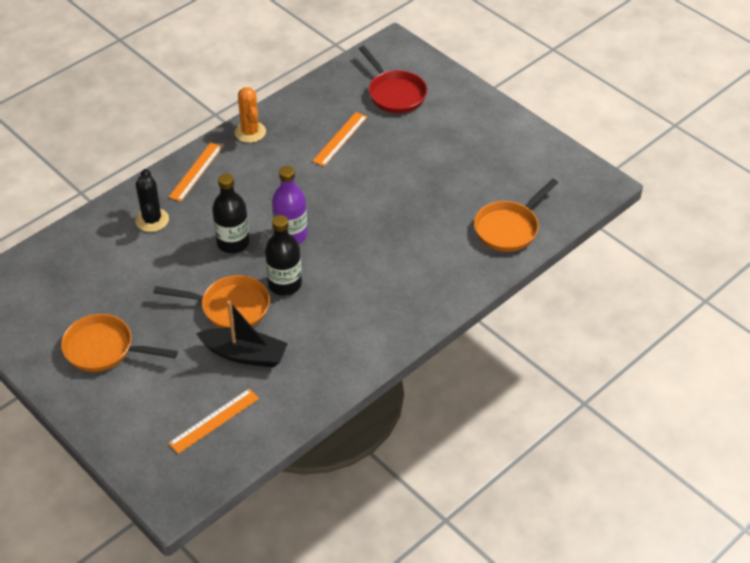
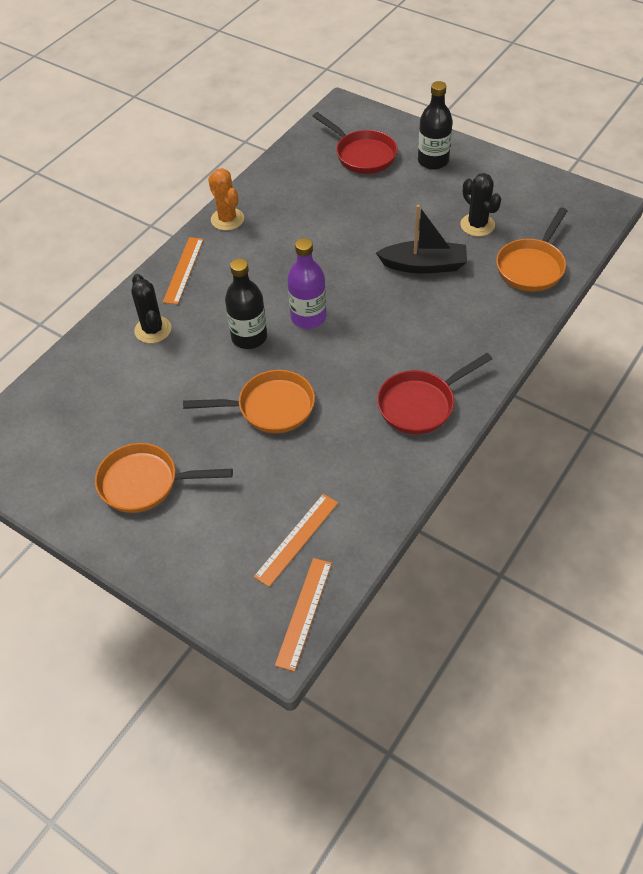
camera: 10 degrees left, 5 degrees up
black boat [196,301,288,368] -> black boat moved to [376,205,467,274]
black bottle [265,215,302,296] -> black bottle moved to [418,81,453,170]
orange ruler [312,112,367,166] -> orange ruler moved to [275,558,332,672]
none -> red pan [377,353,492,434]
none -> black cactus [460,173,501,236]

